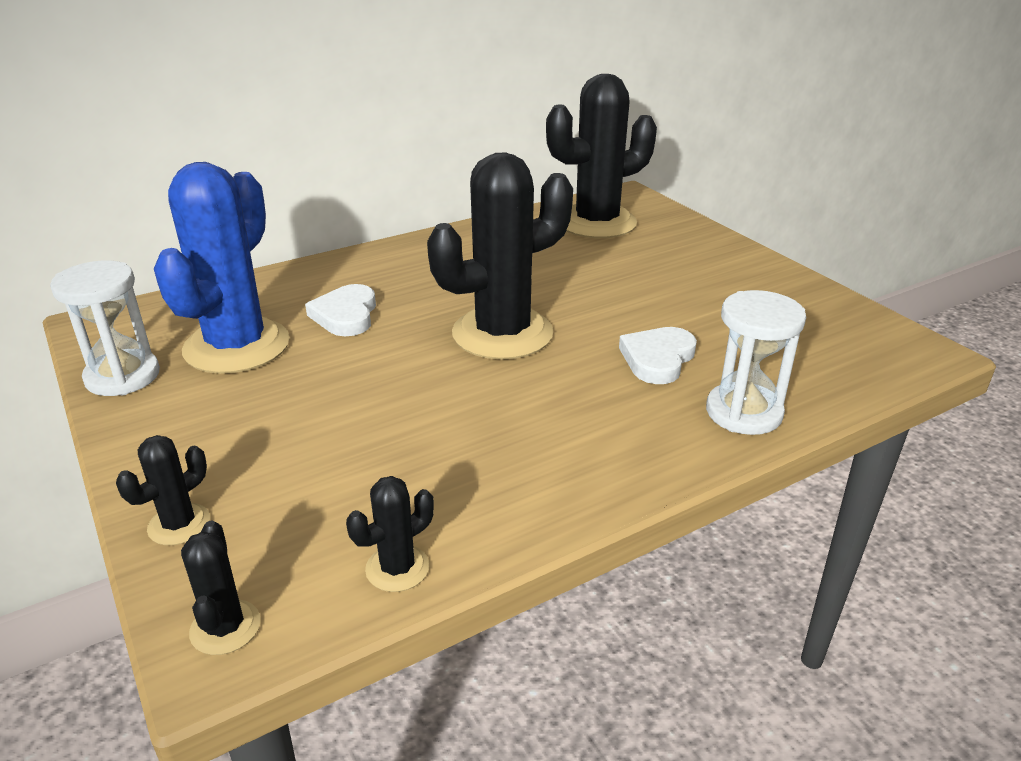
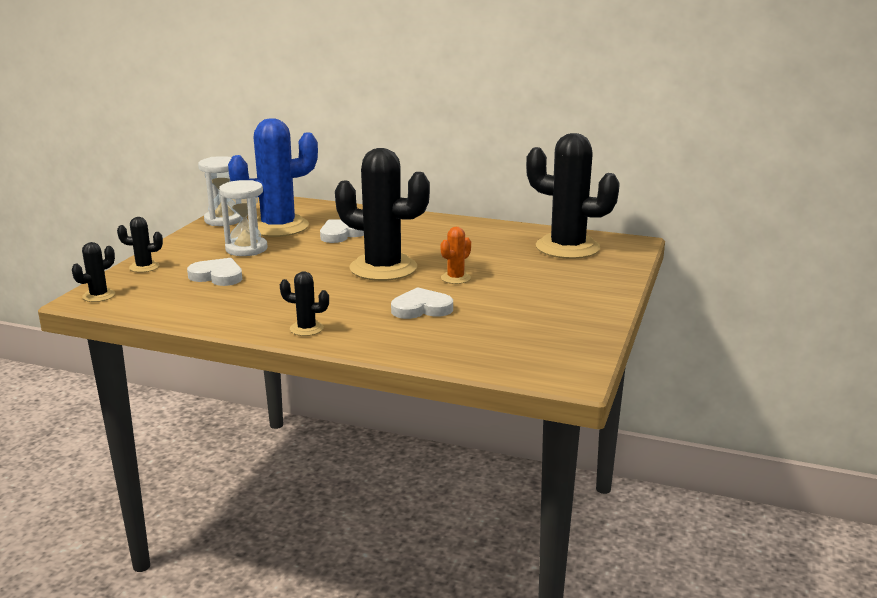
camera: 50 degrees right, 10 degrees down
black cactus [346,476,434,592] -> black cactus moved to [280,271,329,336]
white hourglass [706,290,806,435] -> white hourglass moved to [219,180,268,256]
none -> white heart [187,258,242,286]
none -> orange cactus [440,227,471,284]

